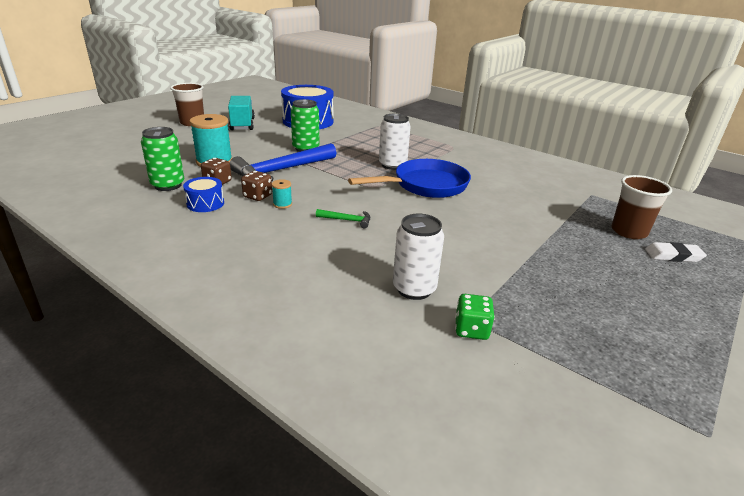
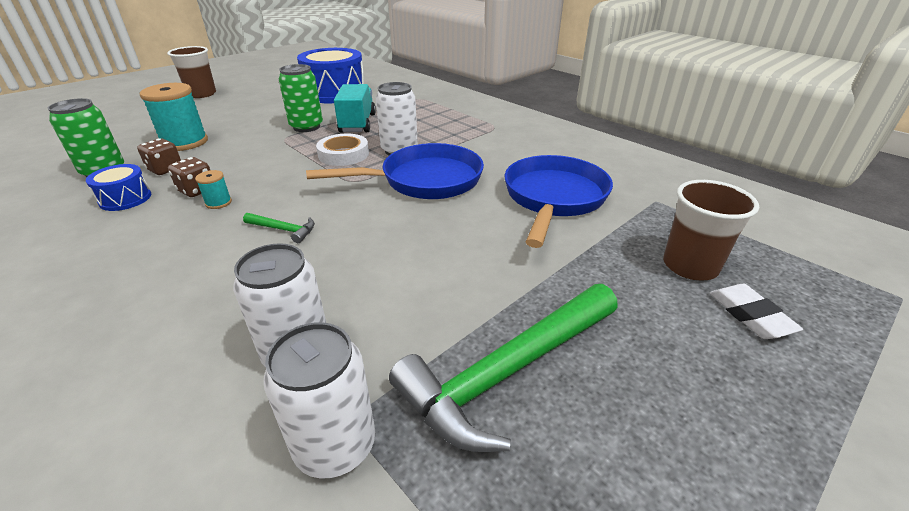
camera: 10 degrees right, 5 degrees up
turquoise truck [228,96,255,130] -> turquoise truck moved to [334,84,376,133]
blue hammer [230,143,336,181] -> none
green dice [455,294,495,340] -> white can [263,322,375,479]
white eraser [645,242,707,262] -> white eraser turned 60 degrees clockwise [710,284,803,339]
none -> white tape [316,134,369,166]
none -> green hammer [389,284,618,452]
none -> blue pan [505,155,613,248]

